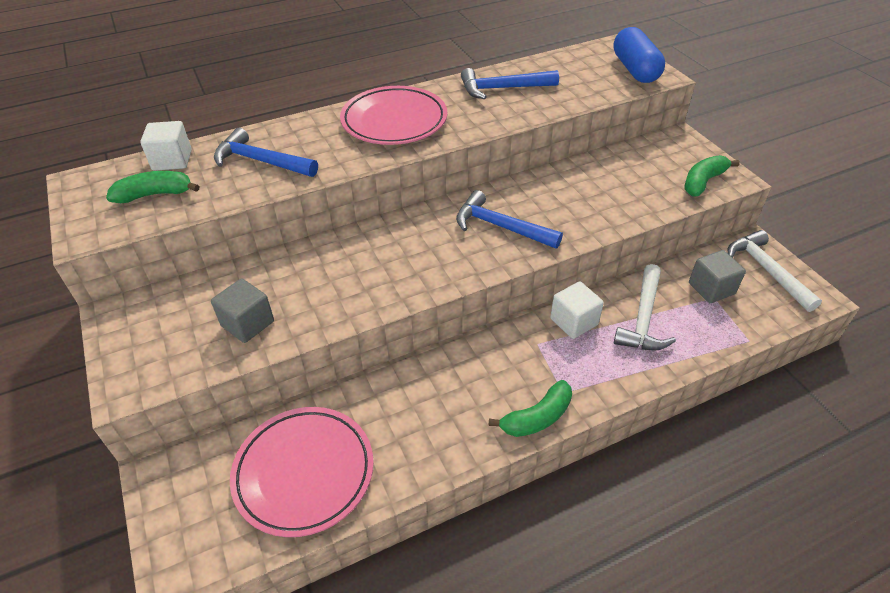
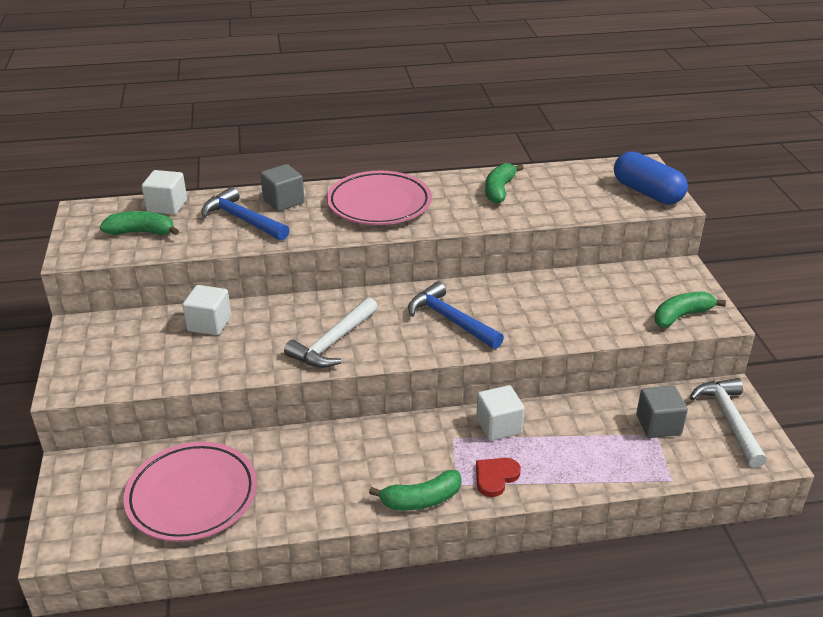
camera: 15 degrees right, 10 degrees down
grey cube [211,279,274,343] -> grey cube moved to [260,164,304,211]
blue hammer [461,68,559,99] -> green banana [485,163,523,204]
blue capsule [613,27,665,83] -> blue capsule turned 45 degrees counterclockwise [614,151,688,204]
white hammer [614,264,676,351] -> white hammer moved to [284,297,378,368]
none -> white cube [182,285,231,335]
none -> red heart [476,458,521,497]

